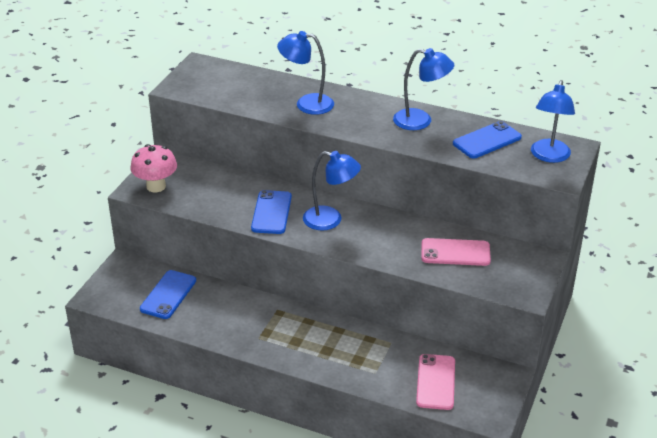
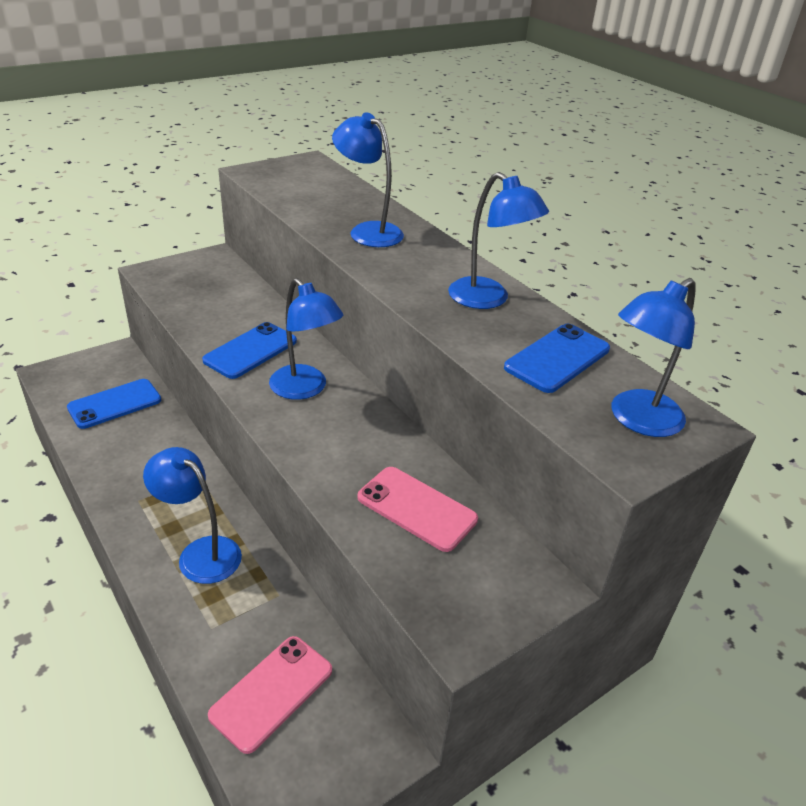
camera: 30 degrees right, 0 degrees up
pink mushroom [131,144,177,192] -> none
blue phone [453,121,522,158] -> blue phone turned 45 degrees counterclockwise [504,324,610,393]
none -> blue lamp [143,447,242,584]

